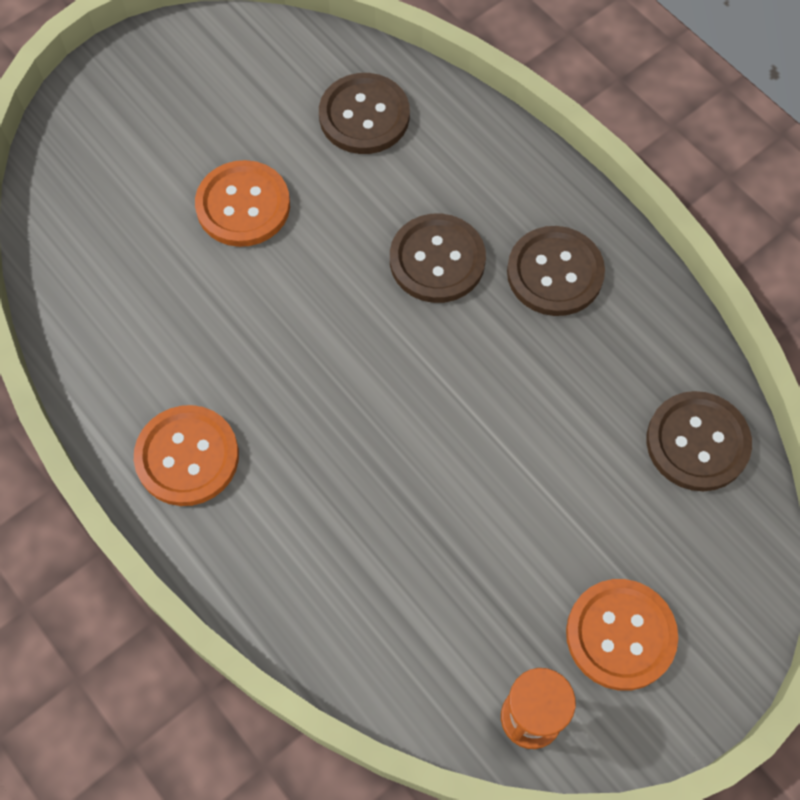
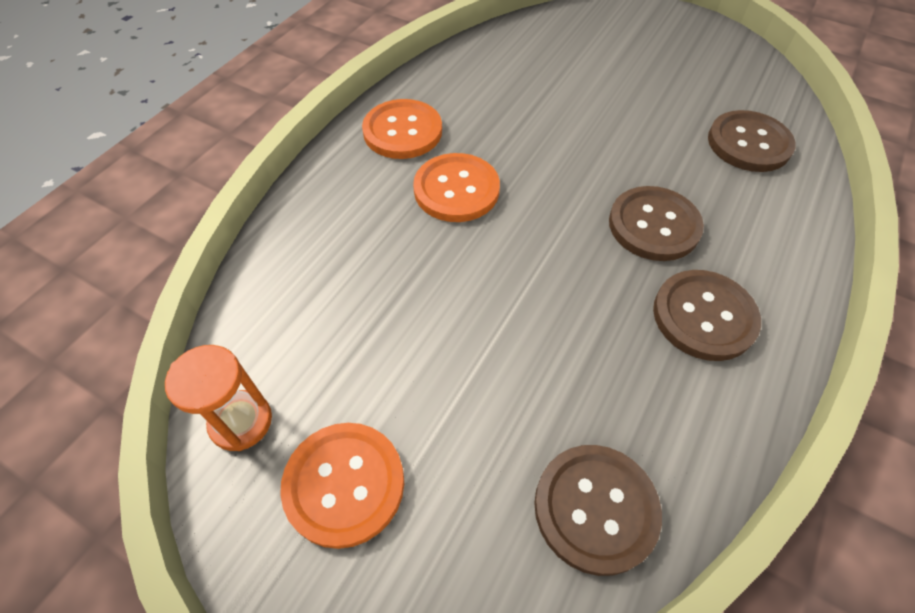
camera: 70 degrees right, 10 degrees down
orange button [195,160,290,247] -> orange button moved to [413,153,500,222]

